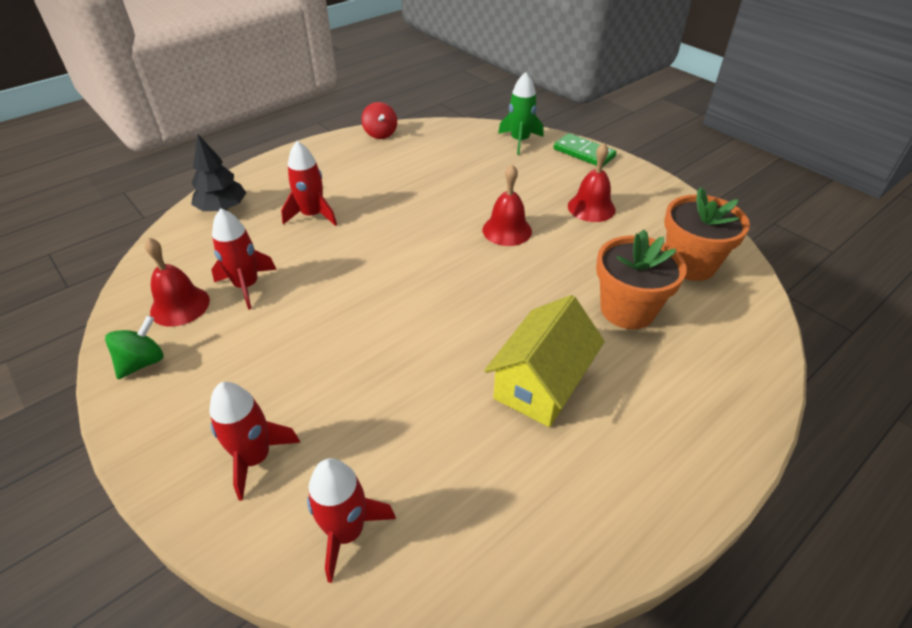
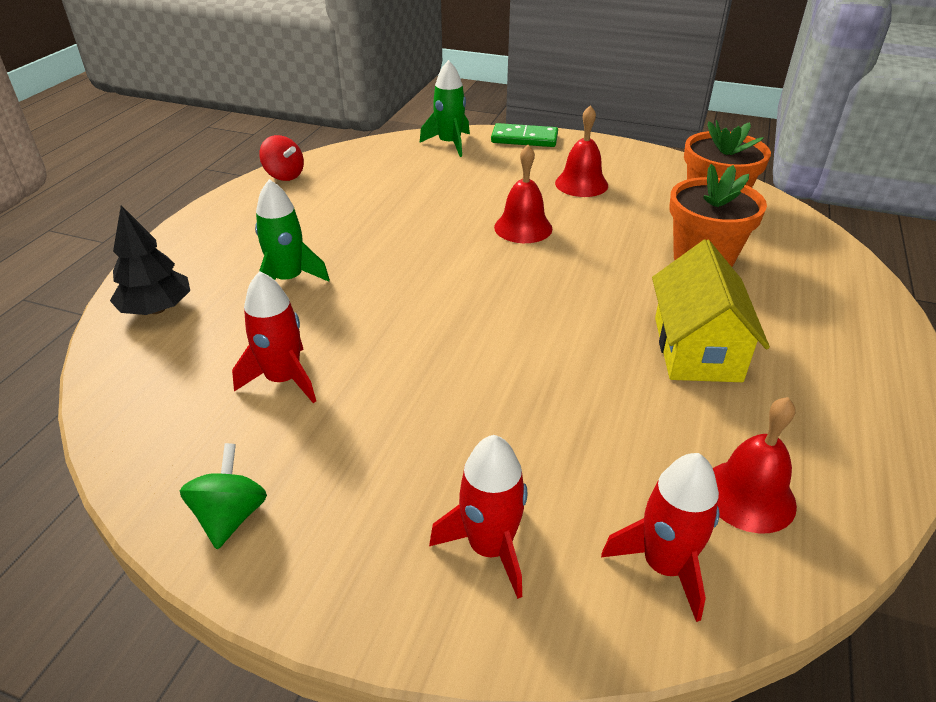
camera: 30 degrees left, 5 degrees down
red bell [145,237,210,327] -> red bell moved to [713,397,797,533]
red rocket [281,141,337,226] -> green rocket [255,179,330,282]

